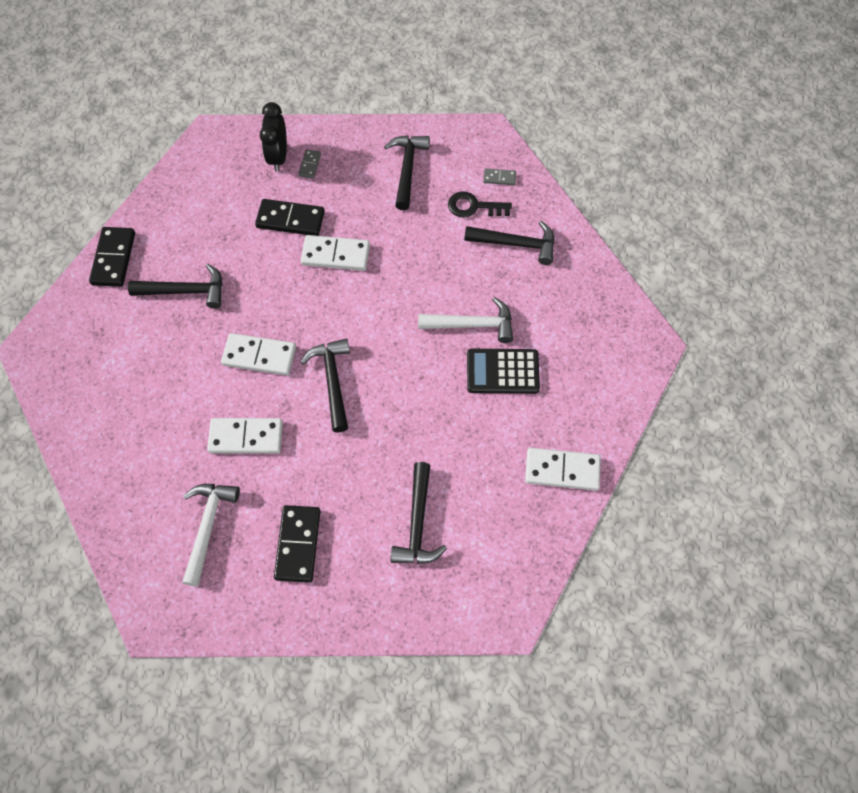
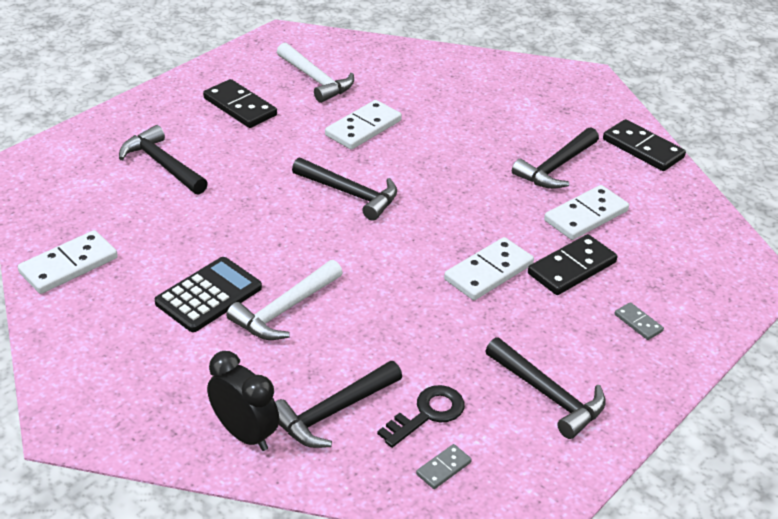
camera: 130 degrees right, 25 degrees down
white domino [221,333,296,375] -> white domino moved to [544,185,629,240]
black clock [260,102,287,172] -> black clock moved to [207,351,279,451]

